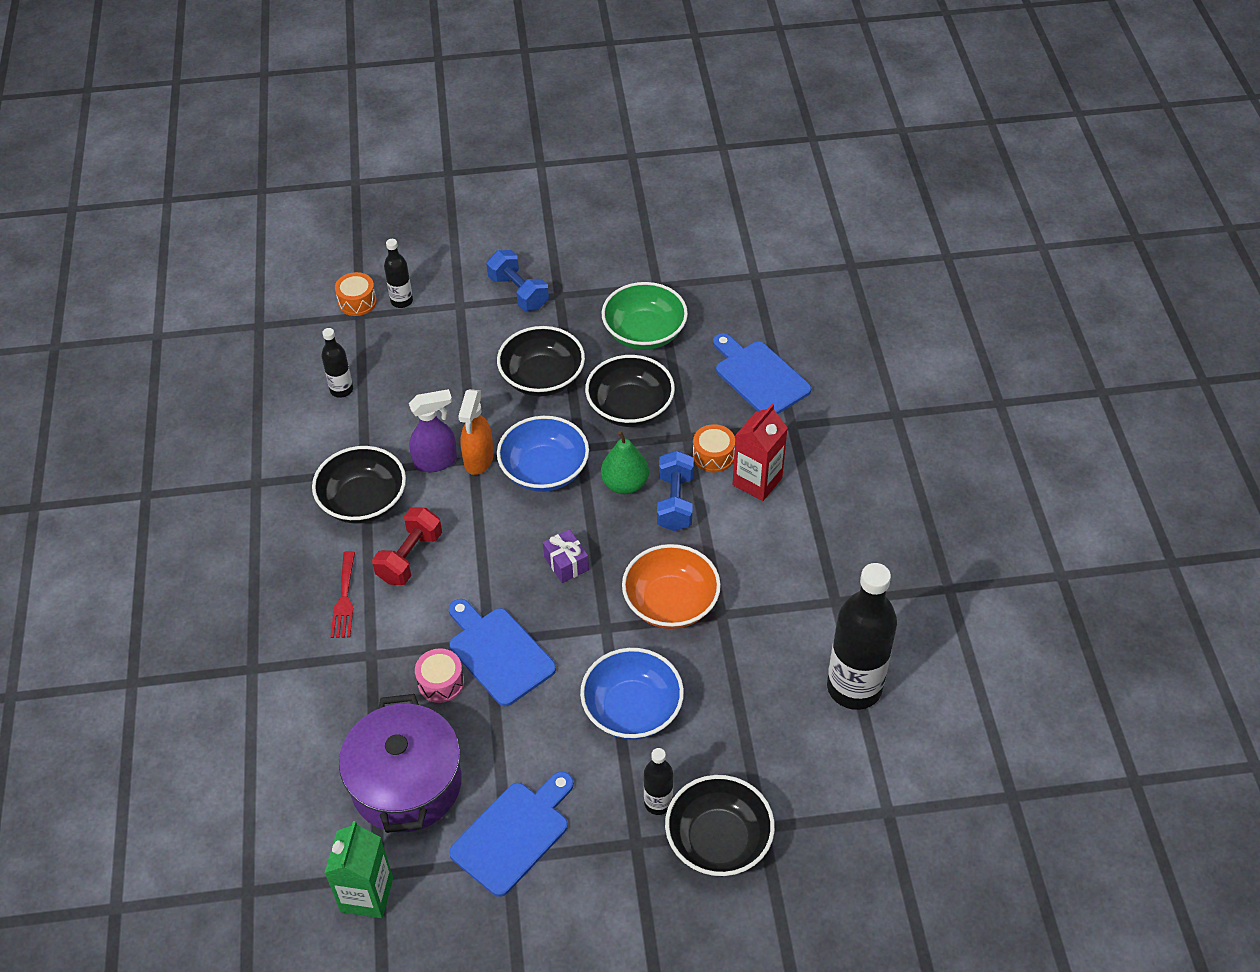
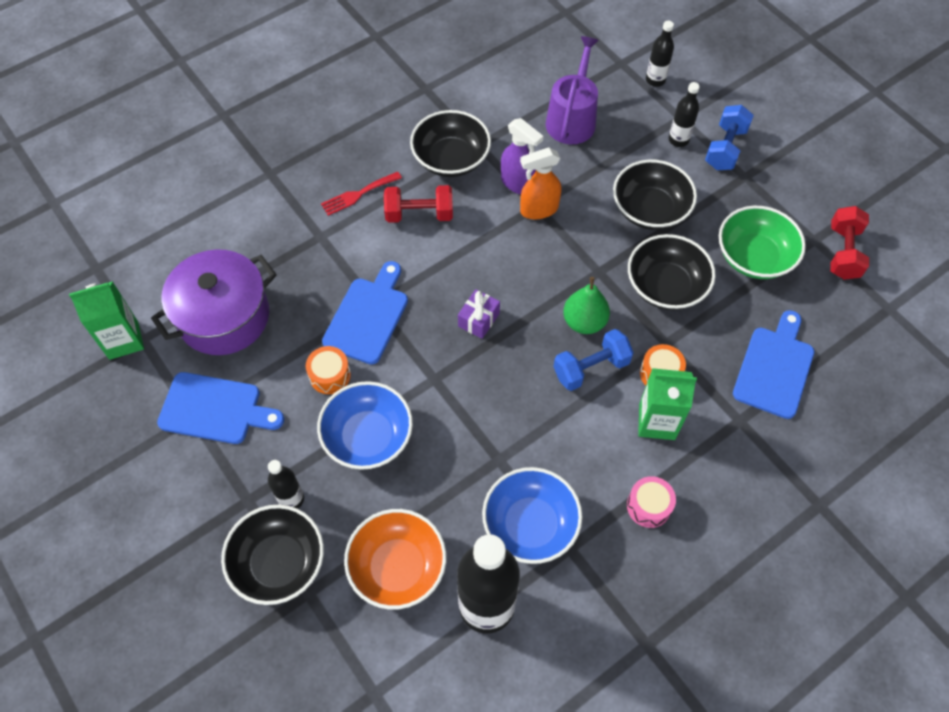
camera: 60 degrees right, 10 degrees up
black bottle [321,328,353,398] -> black bottle moved to [669,82,700,147]
orange drum [335,272,377,316] -> orange drum moved to [306,346,351,394]
pink drum [415,648,464,703] -> pink drum moved to [627,476,676,528]
blue bowl [497,416,589,492] -> blue bowl moved to [482,467,582,564]
orange bowl [622,544,721,629] -> orange bowl moved to [344,509,446,610]
red carton [733,404,788,501] -> green carton [638,368,697,440]
none -> purple watering can [546,36,599,144]
none -> red dumbbell [830,206,869,280]

